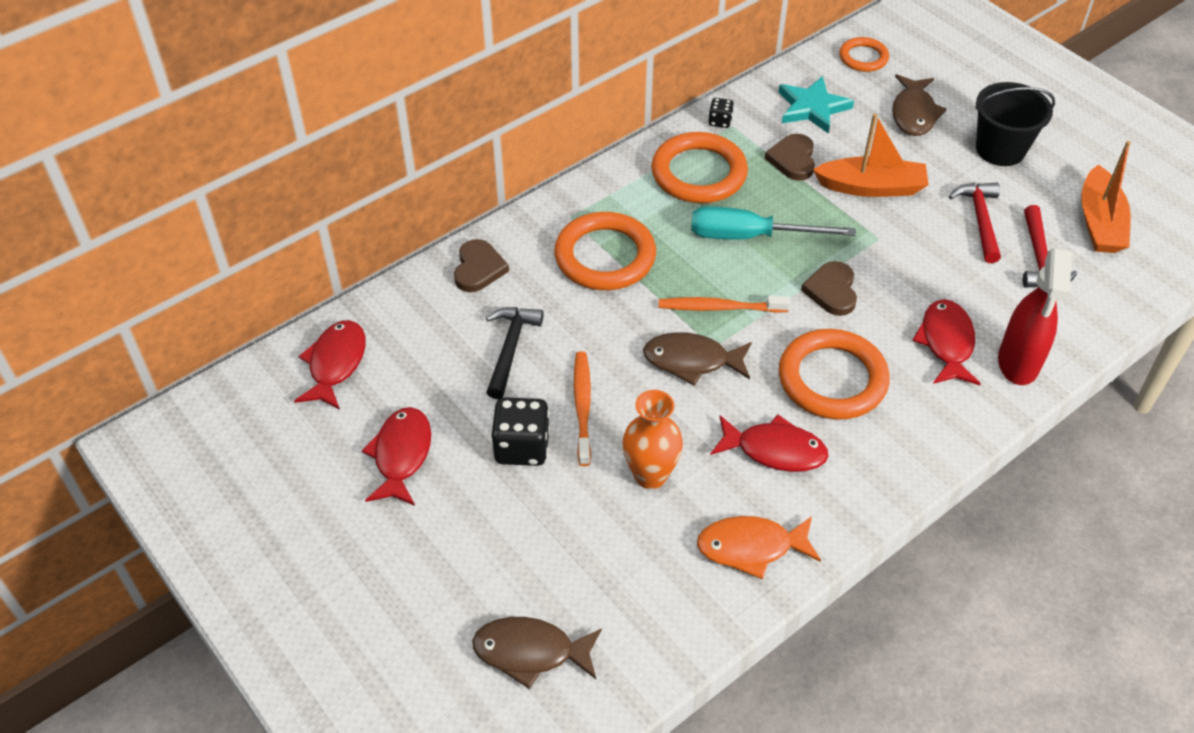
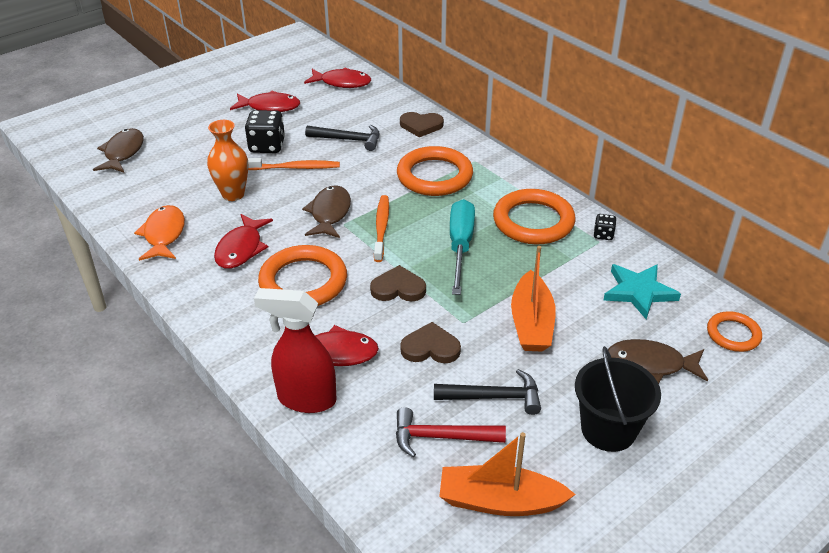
camera: 90 degrees right, 10 degrees down
brown heart [765,134,815,181] -> brown heart moved to [400,322,461,363]
red hammer [949,183,1001,263] -> black hammer [434,369,541,415]

